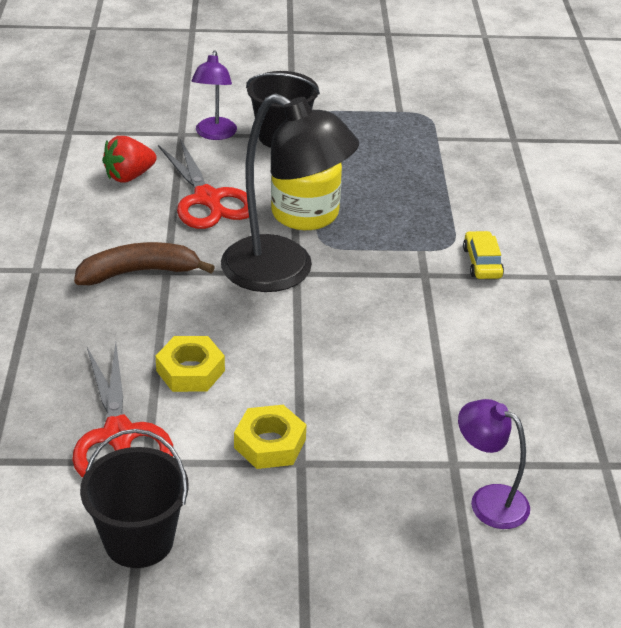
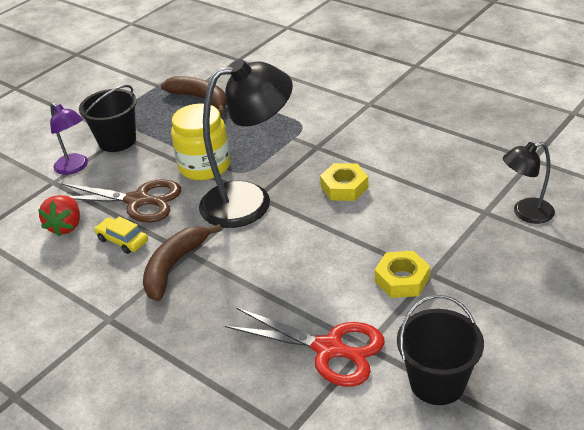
camera: 45 degrees left, 0 degrees up
yellow nut [155,336,225,392] -> yellow nut moved to [320,163,368,201]
red scissors [158,139,249,229] -> brown scissors [61,180,181,222]
purple lamp [458,399,530,529] -> black lamp [503,142,555,224]
yellow car [463,231,504,279] -> yellow car moved to [94,217,148,254]
none -> brown banana [161,76,227,115]

